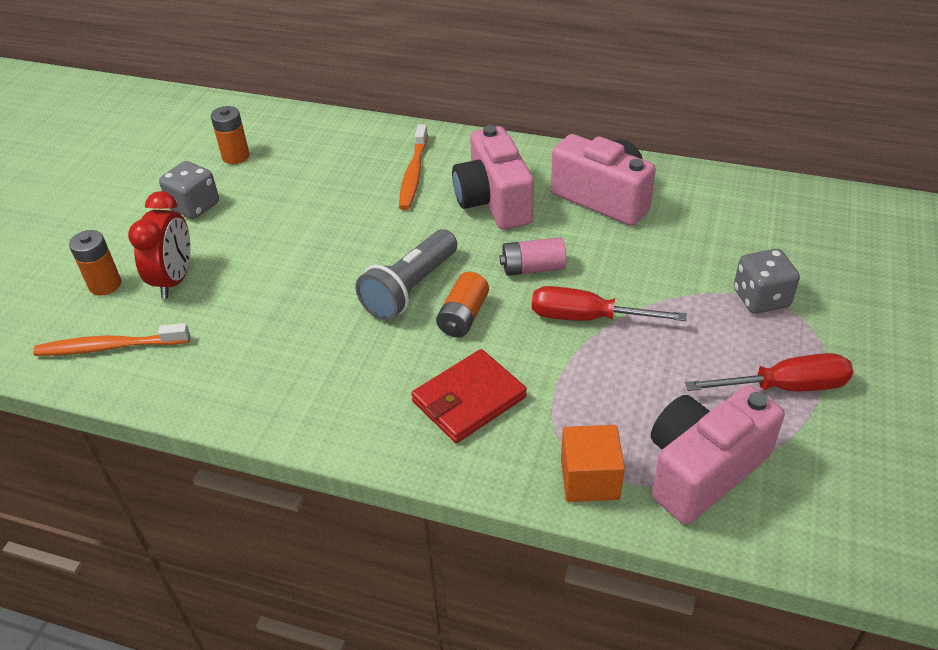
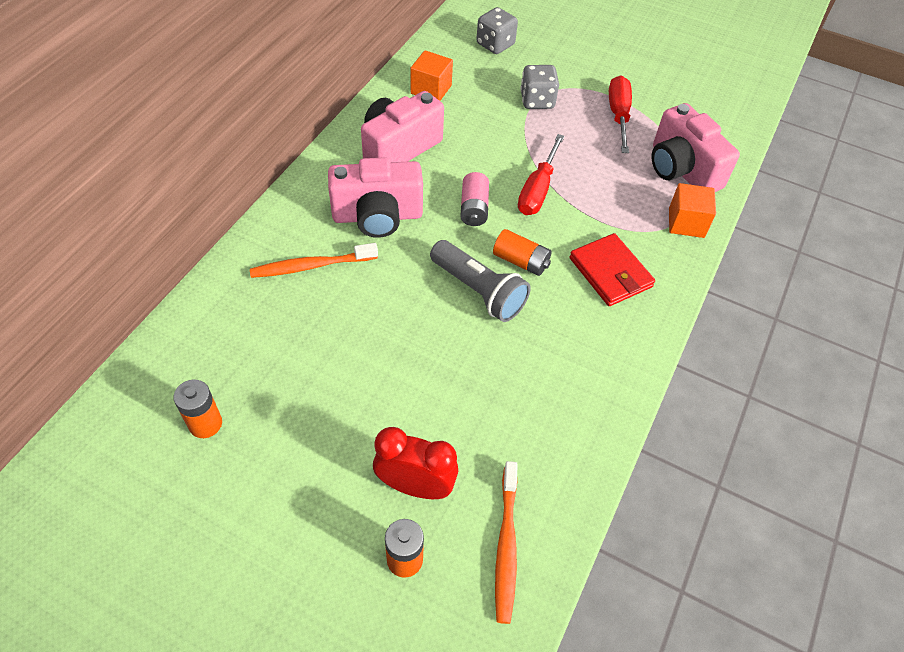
camera: 85 degrees left, 10 degrees up
grey dice [159,161,219,219] -> grey dice moved to [476,7,518,54]
orange toothbrush [399,124,428,210] -> orange toothbrush turned 150 degrees clockwise [250,243,378,278]
none -> orange cube [410,50,453,101]

